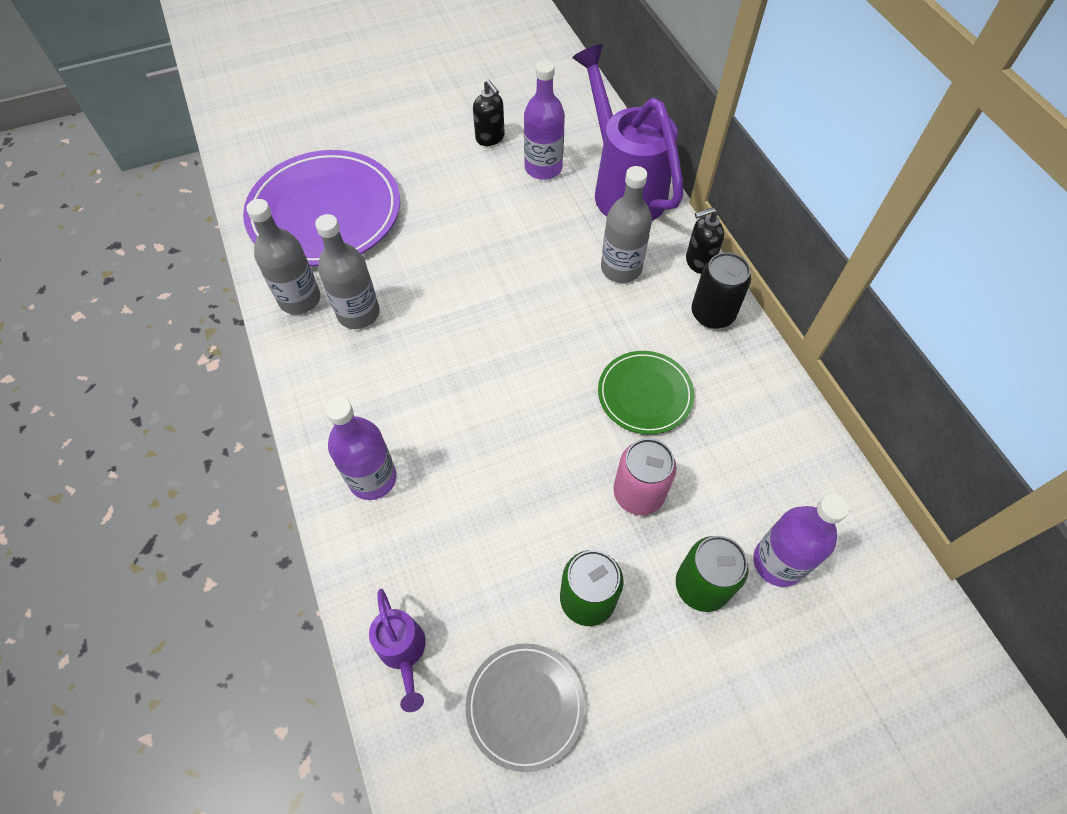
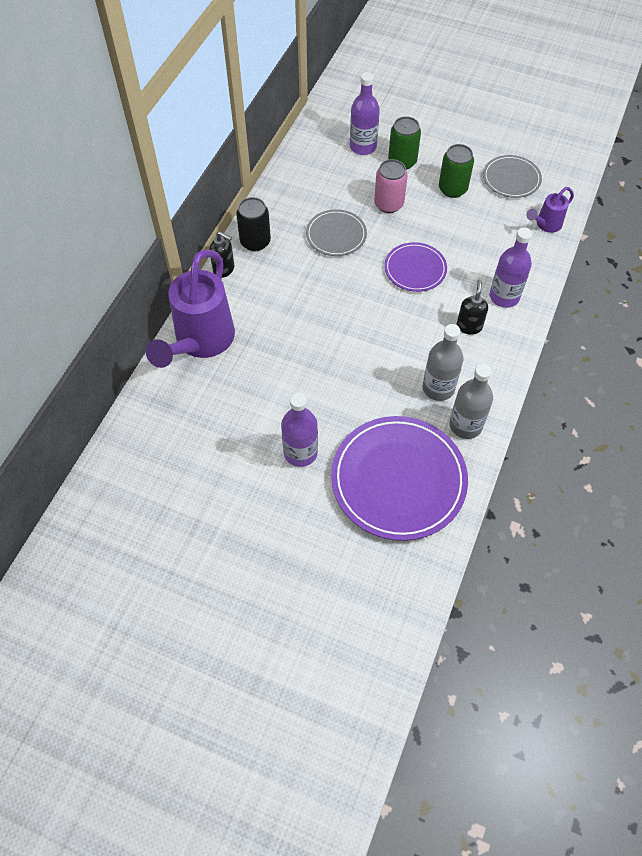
camera: 135 degrees left, 0 degrees up
purple watering can [369,589,426,712] -> purple watering can turned 150 degrees counterclockwise [526,187,574,233]
black soap dispenser [473,80,505,146] -> black soap dispenser moved to [457,279,488,335]
purple bottle [524,60,565,180] -> purple bottle moved to [281,393,318,467]
green plate [598,351,694,434] -> grey plate [306,209,367,256]
grey bottle [601,166,652,283] -> none
none -> purple plate [384,242,447,292]

